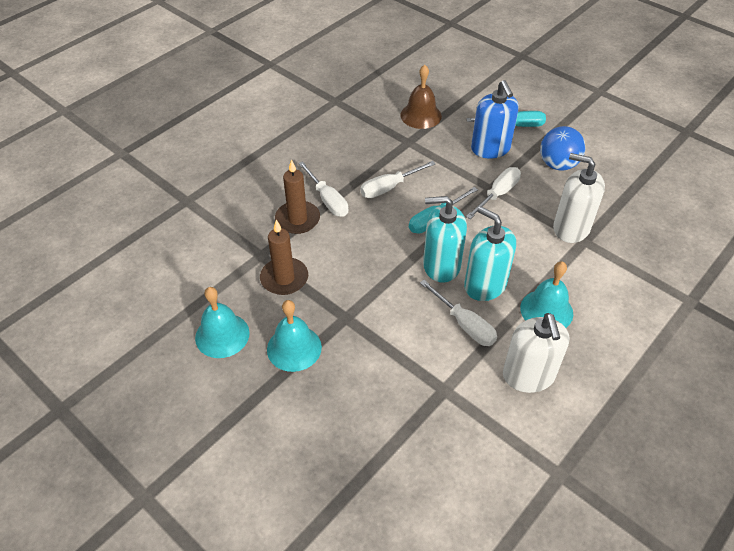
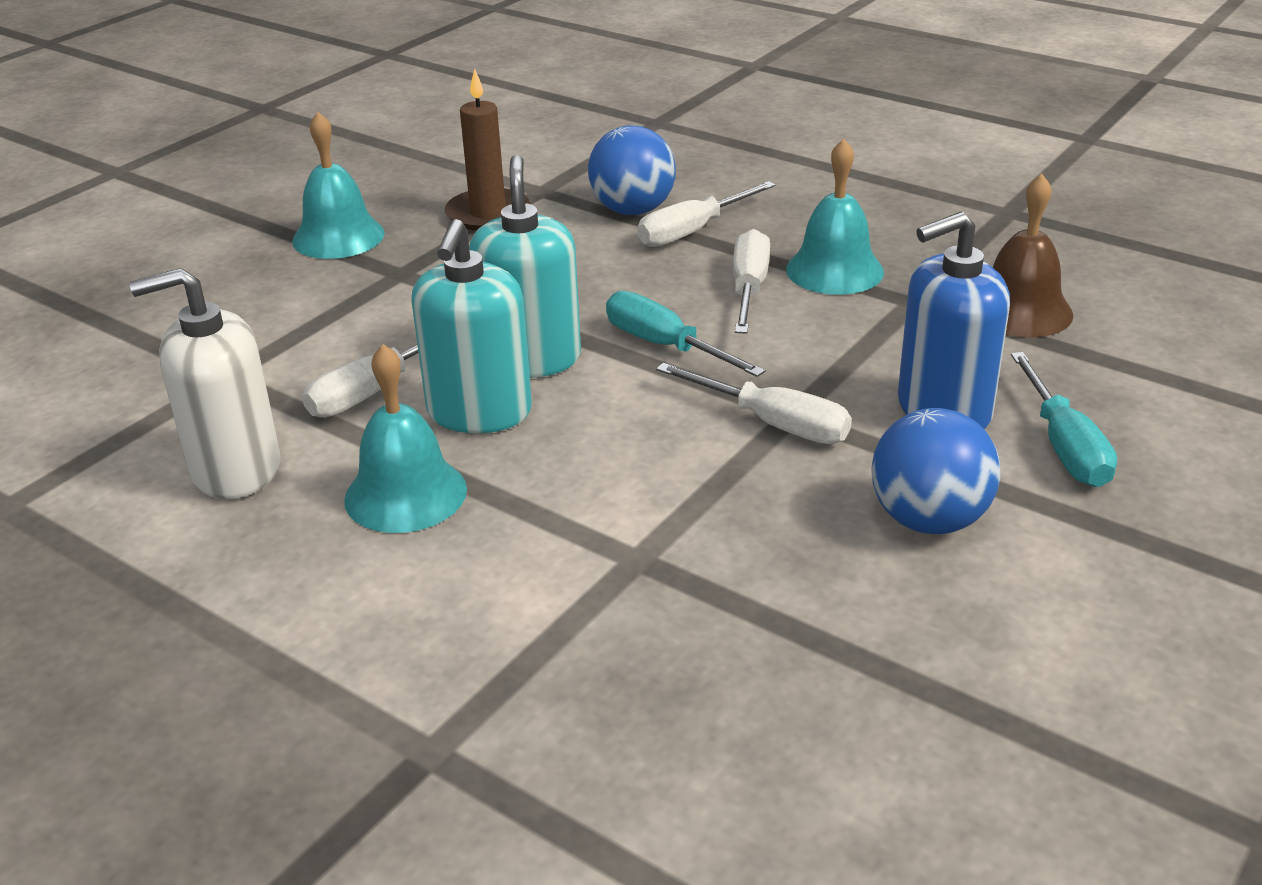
camera: 85 degrees right, 15 degrees down
turquoise bell [195,287,250,358] -> turquoise bell moved to [786,139,884,295]
brown candle [275,159,320,234] -> blue ball [588,125,676,215]
white screwdriver [360,161,435,198] -> white screwdriver turned 45 degrees clockwise [733,229,770,334]
turquoise soap dispenser [464,206,516,301] -> turquoise soap dispenser turned 150 degrees clockwise [411,219,532,433]
white soap dispenser [553,153,605,243] -> none

